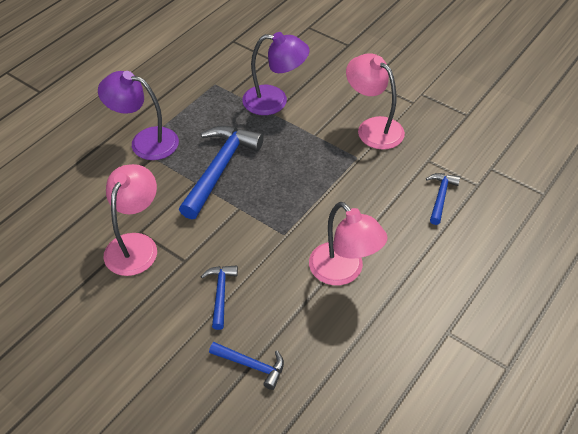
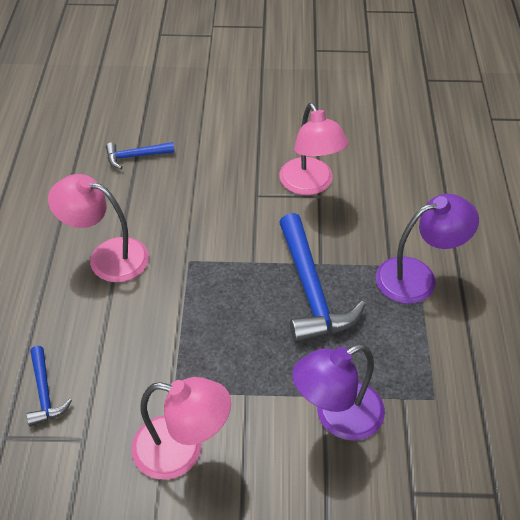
camera: 145 degrees right, 0 degrees up
blue hammer [201,265,238,330] -> none

